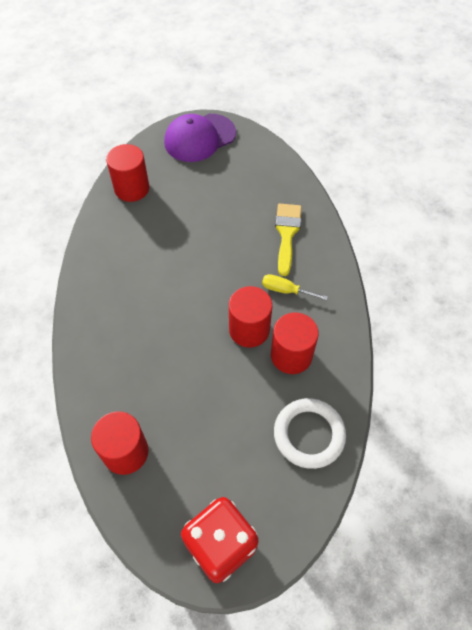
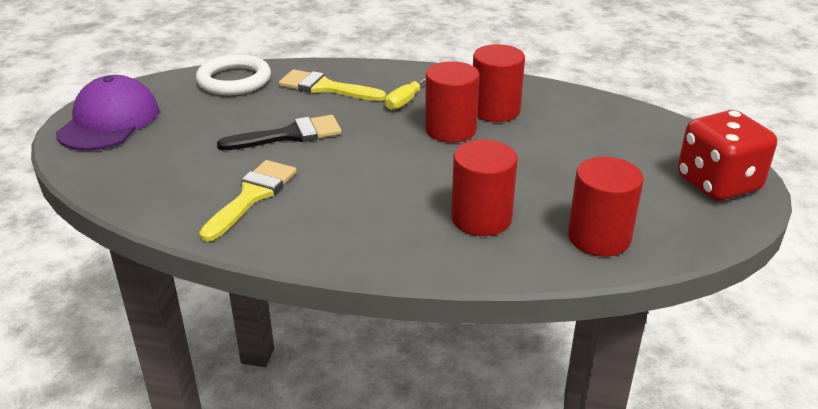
camera: 75 degrees left, 25 degrees down
red cylinder [106,144,149,202] -> red cylinder moved to [451,140,518,236]
purple cap [164,114,236,162] -> purple cap turned 150 degrees counterclockwise [56,75,159,151]
white ring [274,398,346,469] -> white ring moved to [196,54,271,95]
none -> yellow brush [199,160,297,242]
none -> black brush [217,115,342,150]

